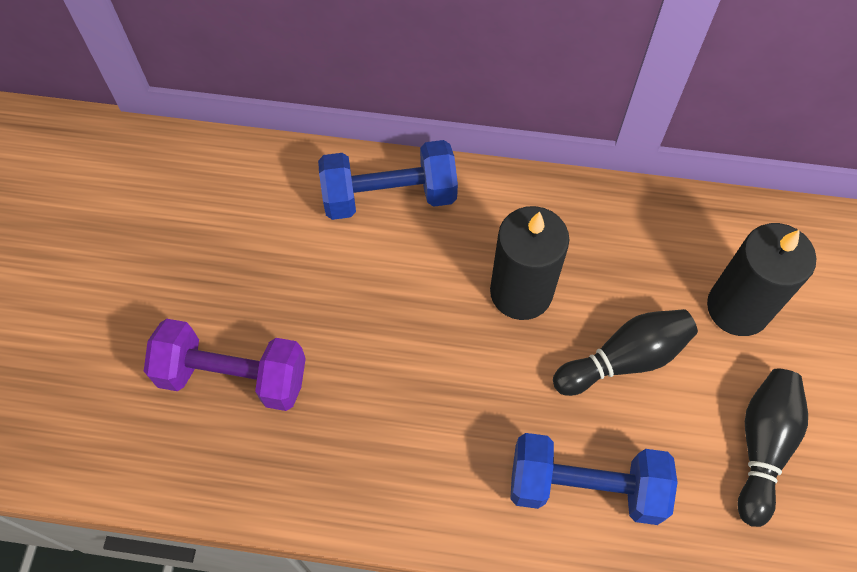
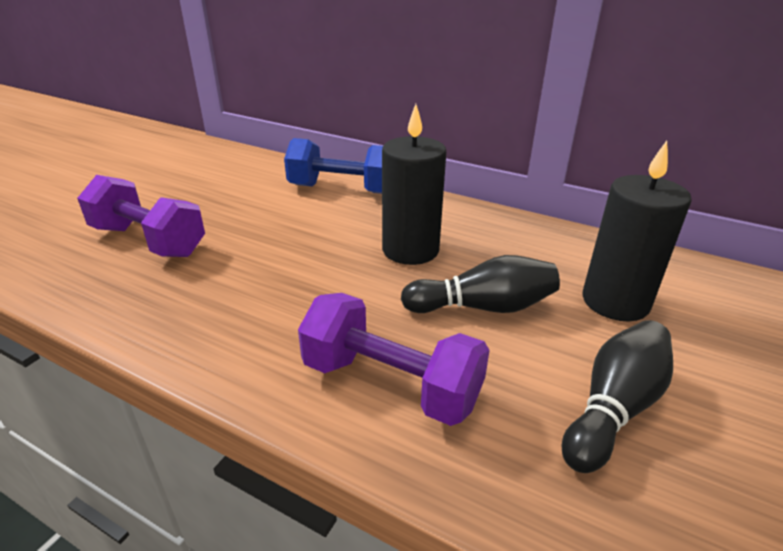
camera: 20 degrees right, 30 degrees down
blue dumbbell [510,433,677,525] -> purple dumbbell [298,293,490,426]

